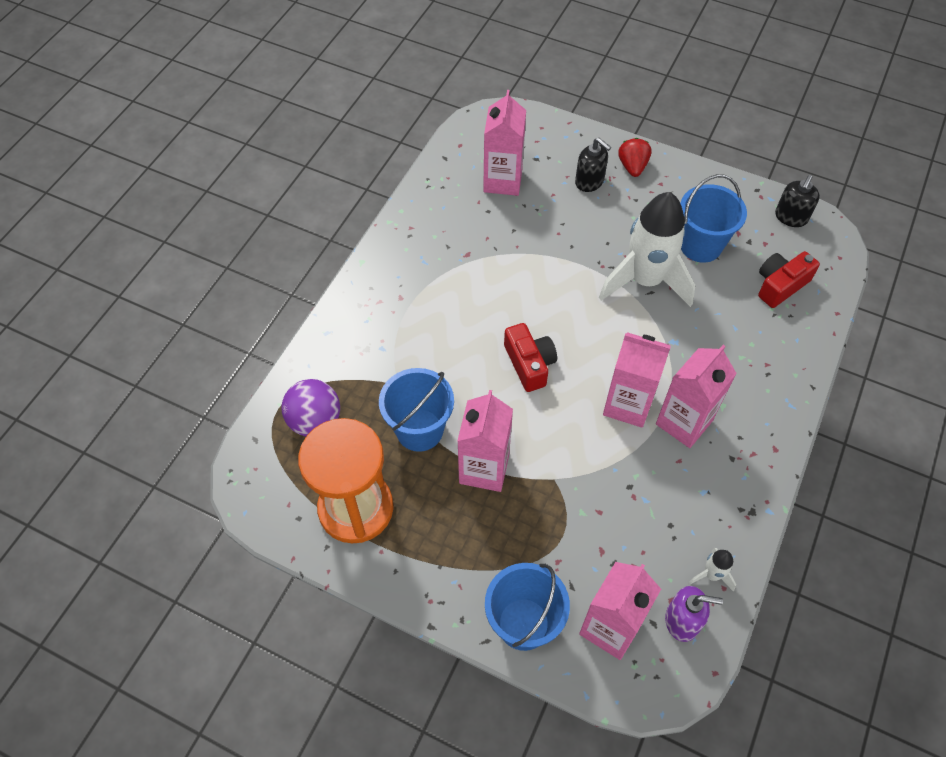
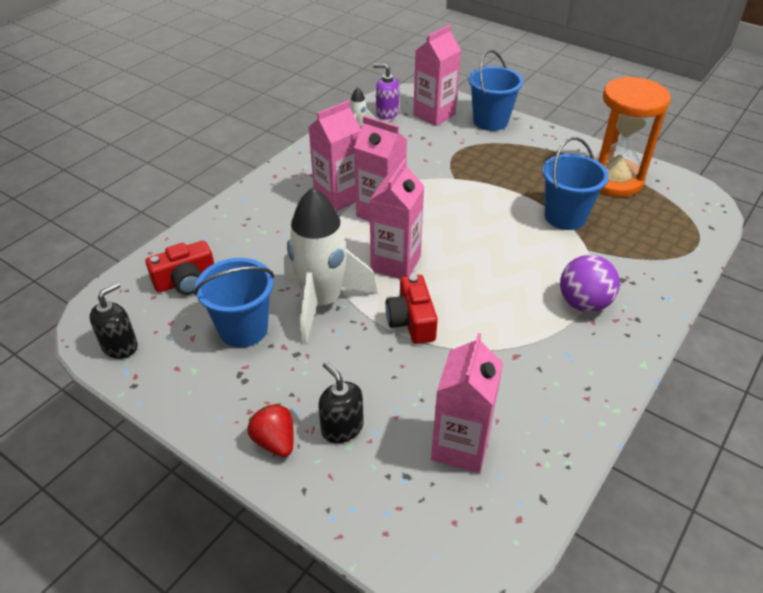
camera: 170 degrees left, 15 degrees down
purple ball [282,379,340,436] -> purple ball moved to [560,255,620,312]
pink carton [457,390,513,492] -> pink carton moved to [370,159,424,279]
red camera [504,323,557,392] -> red camera moved to [386,275,438,344]
red strawberry [618,138,652,177] -> red strawberry turned 135 degrees clockwise [247,403,294,457]

